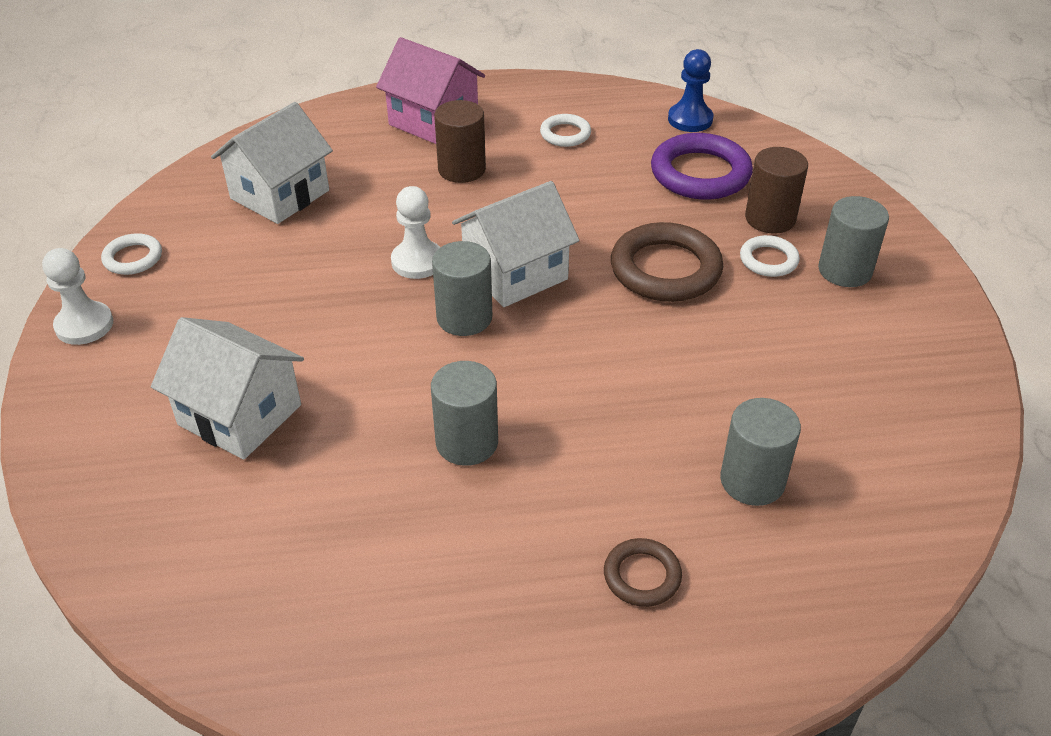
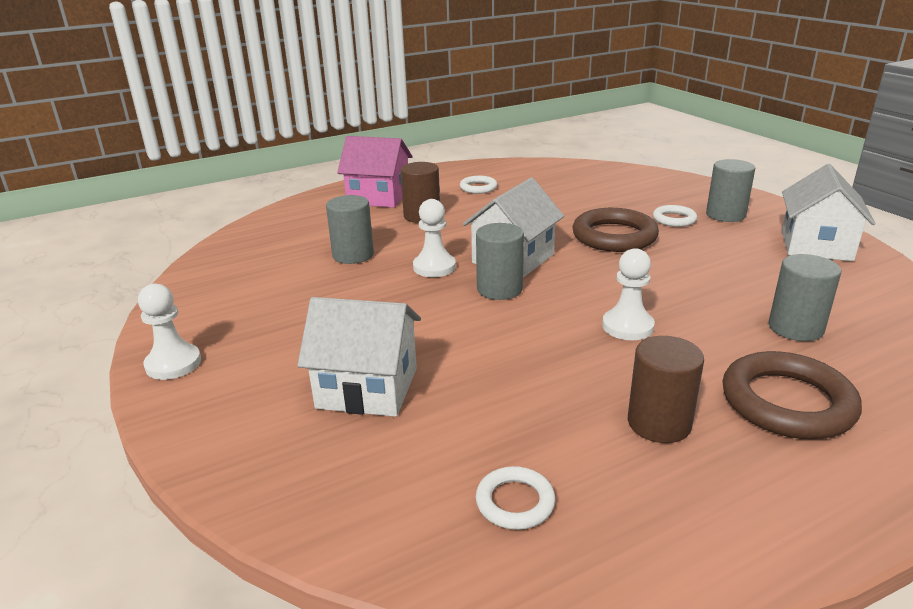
camera: 20 degrees left, 15 degrees down
white ring [101,233,162,275] -> white ring moved to [476,466,556,530]
white house [211,102,333,224] -> white house moved to [782,164,875,261]
grey cylinder [431,361,498,466] -> grey cylinder moved to [326,195,374,264]
brown ring [604,538,682,607] -> brown ring [722,351,862,439], size x1.88
purple ring [651,133,753,200] -> none
blue pawn [668,49,713,132] -> none
brown cylinder [745,147,808,234] -> brown cylinder moved to [628,336,704,443]
none -> white pawn [602,248,655,340]

